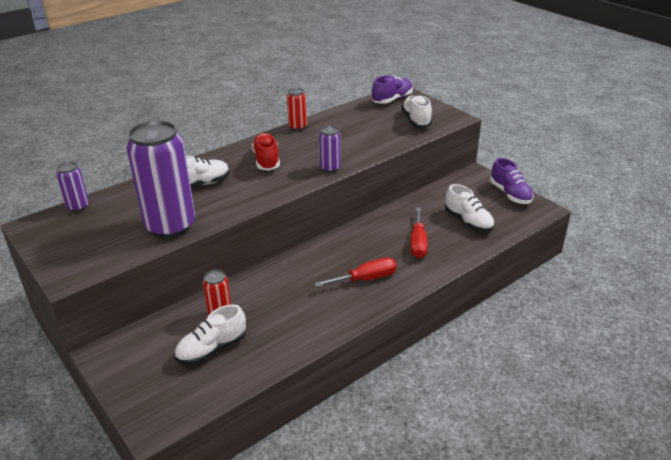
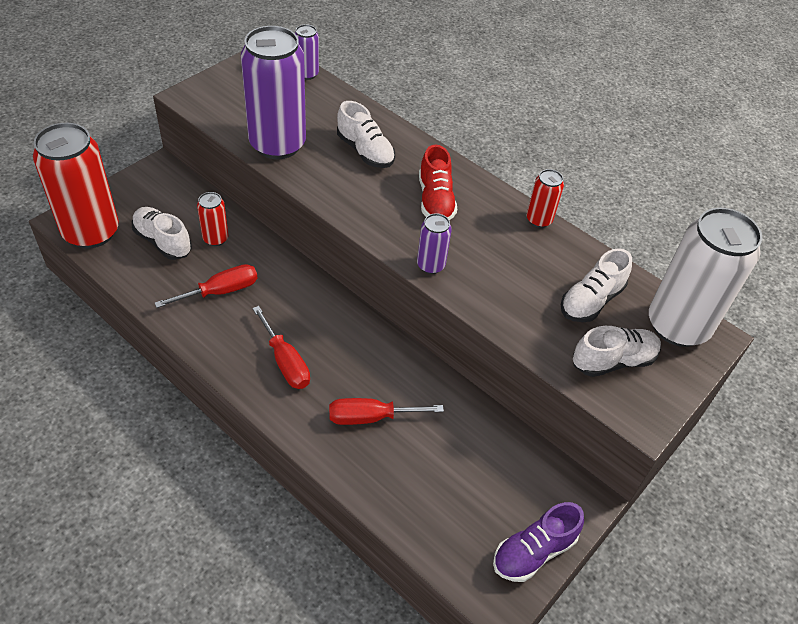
camera: 75 degrees right, 15 degrees up
red shoe [252,133,280,171] -> red shoe turned 105 degrees clockwise [419,144,457,220]
purple shoe [372,75,413,104] -> white can [649,207,762,347]
white shoe [445,184,494,232] -> white shoe moved to [561,248,632,322]
none -> red can [33,123,119,249]
none -> red screwdriver [155,264,258,308]

